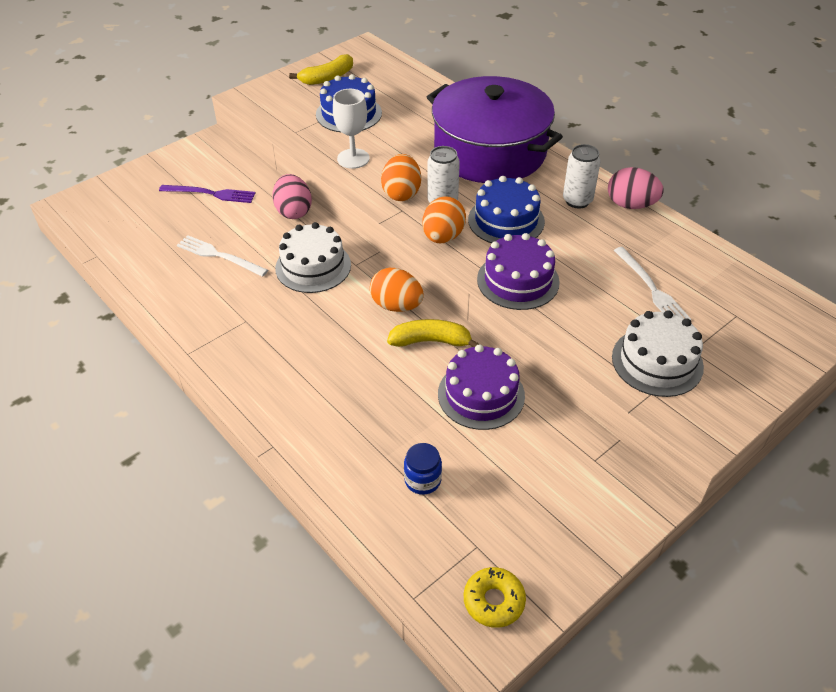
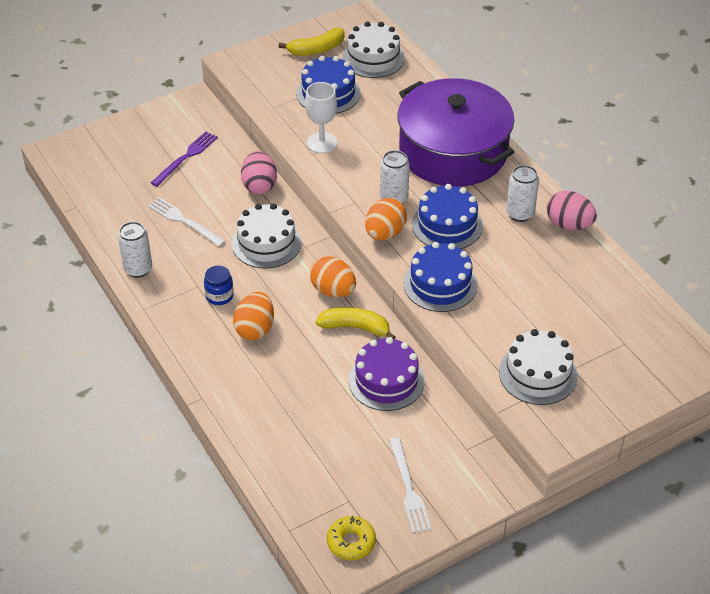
camera: 10 degrees right, 0 degrees up
purple fork [159,185,256,203] -> purple fork turned 75 degrees counterclockwise [151,131,218,187]
orange egg [381,154,421,201] -> orange egg moved to [233,292,274,340]
blue jar [404,443,442,495] -> blue jar moved to [204,266,234,305]
purple cake [477,233,560,310] -> blue cake [404,242,478,312]
white fork [614,247,691,320] -> white fork moved to [389,437,431,533]
none -> white can [118,222,152,278]
none -> white cake [342,21,405,78]

